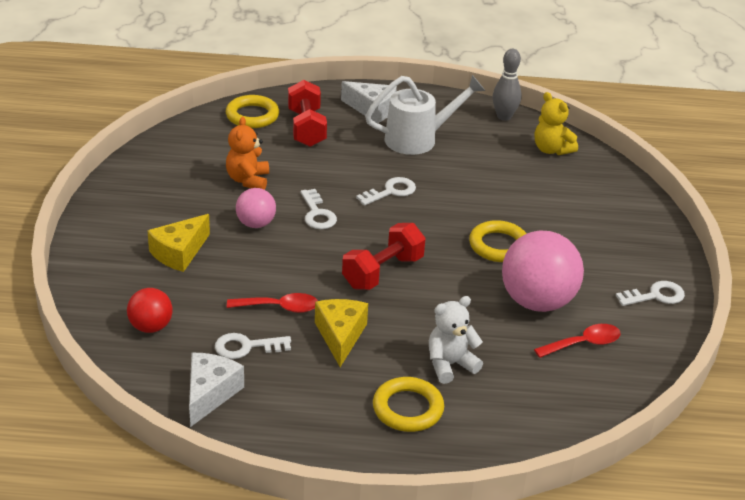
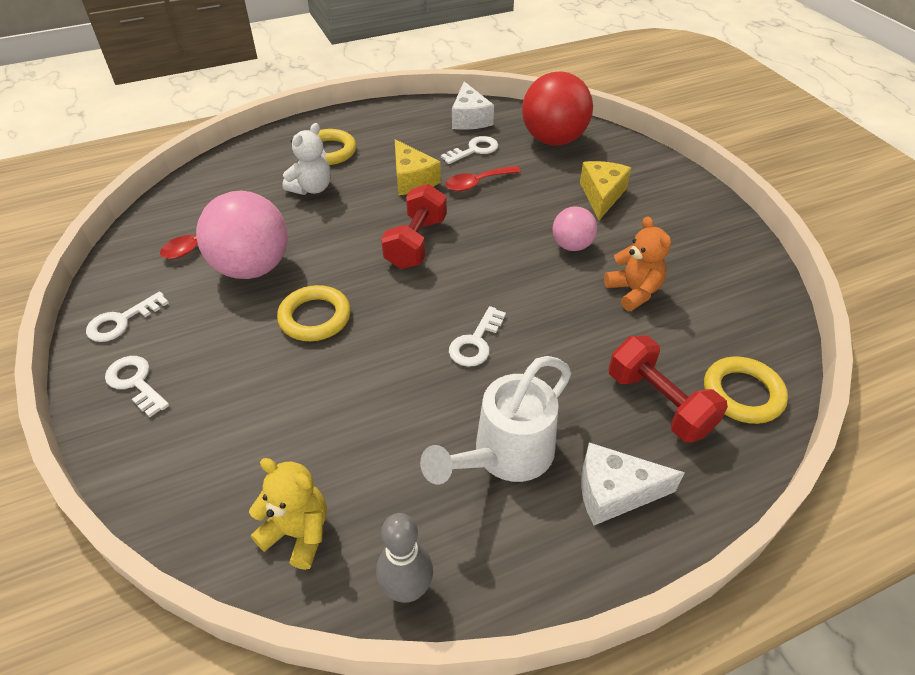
camera: 155 degrees right, 10 degrees up
red ball [127,288,173,333] -> red ball [522,71,593,146], size x1.87
white key [300,189,337,229] -> white key moved to [105,356,169,417]

